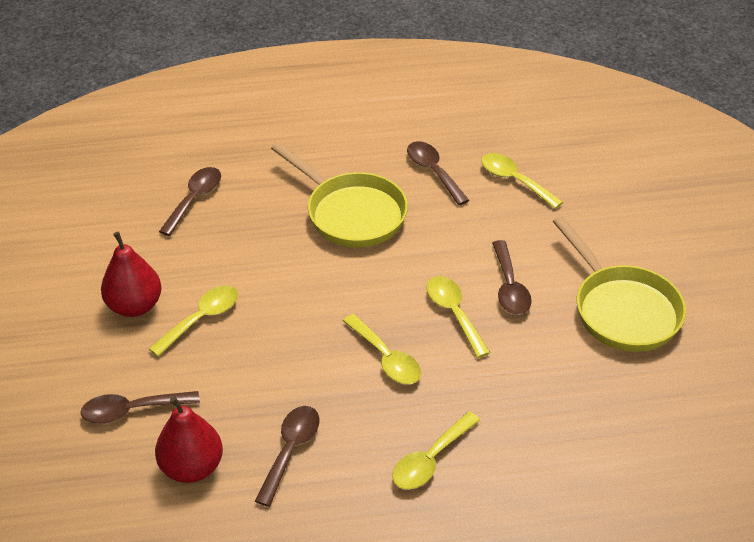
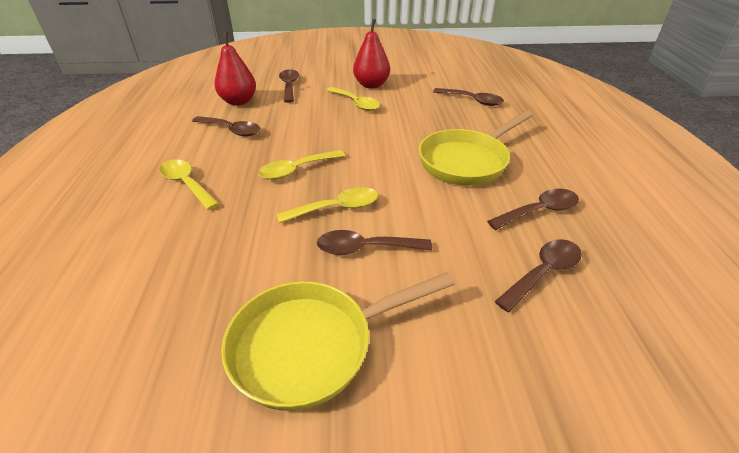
camera: 95 degrees right, 5 degrees down
yellow spoon [481,153,563,209] -> brown spoon [495,239,582,312]

